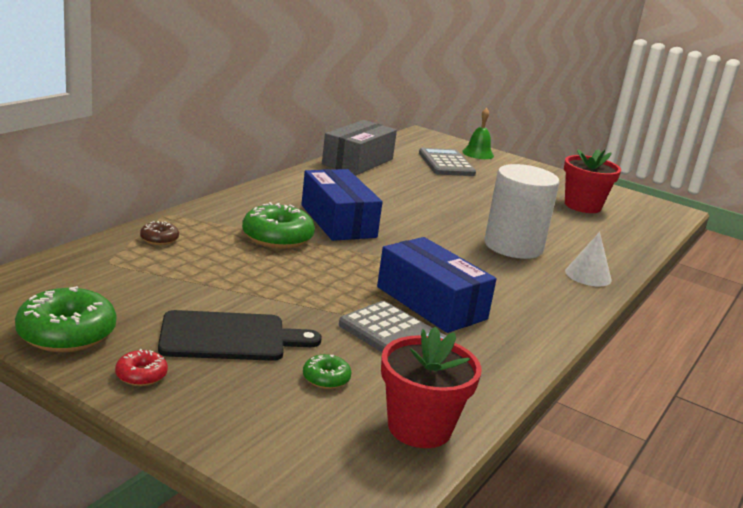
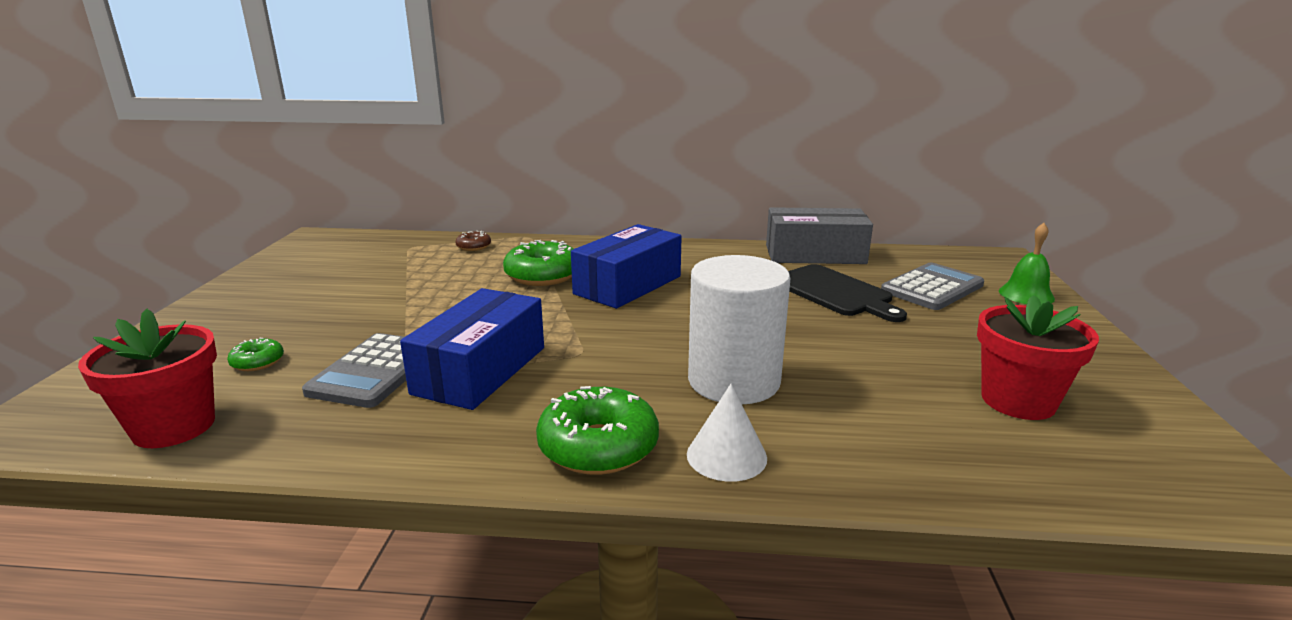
camera: 65 degrees right, 0 degrees up
green donut [15,286,116,352] -> green donut moved to [536,386,659,475]
red donut [115,349,168,386] -> none
black cutting board [158,310,322,361] -> black cutting board moved to [788,264,907,322]

